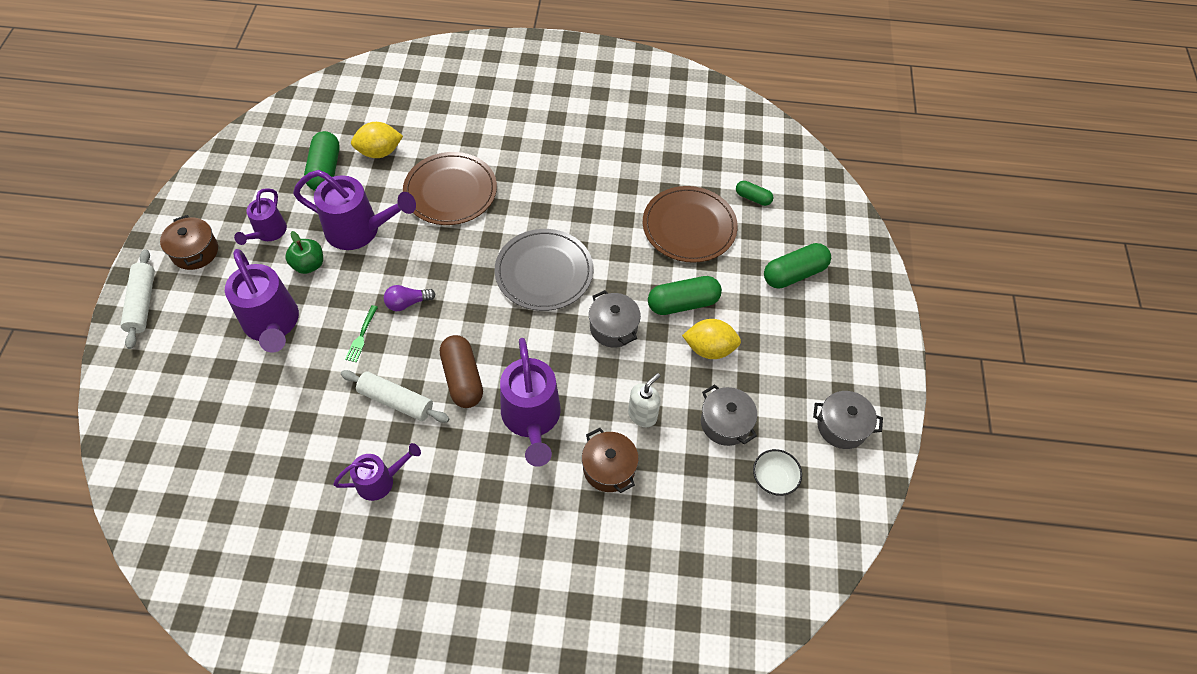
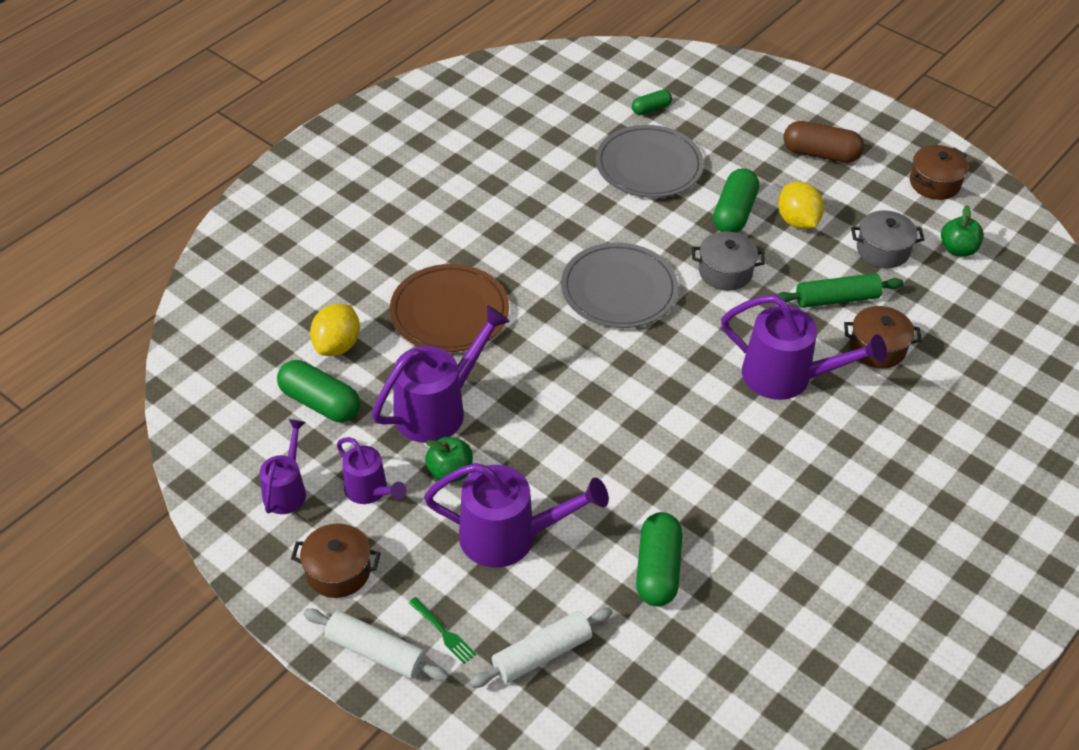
camera: 55 degrees left, 10 degrees down
purple watering can [333,443,421,501] -> purple watering can moved to [260,419,306,514]
white rolling pin [341,370,449,423] -> white rolling pin moved to [469,607,613,688]
green fork [345,305,378,362] -> green fork moved to [409,597,476,664]
purple light bulb [384,285,435,311] -> none
brown capsule [440,335,483,408] -> brown capsule moved to [784,121,864,163]
white soap dispenser [628,373,661,427] -> green rolling pin [776,273,903,308]
brown plate [643,186,738,263] -> grey plate [596,125,704,198]
yellow lemon [682,319,741,359] -> yellow lemon turned 60 degrees counterclockwise [778,182,824,229]
white bowl [753,449,802,496] -> green apple [941,205,984,257]
green capsule [764,243,831,289] -> green capsule moved to [636,512,682,606]
grey pot [813,391,883,449] -> brown pot [910,145,969,200]

